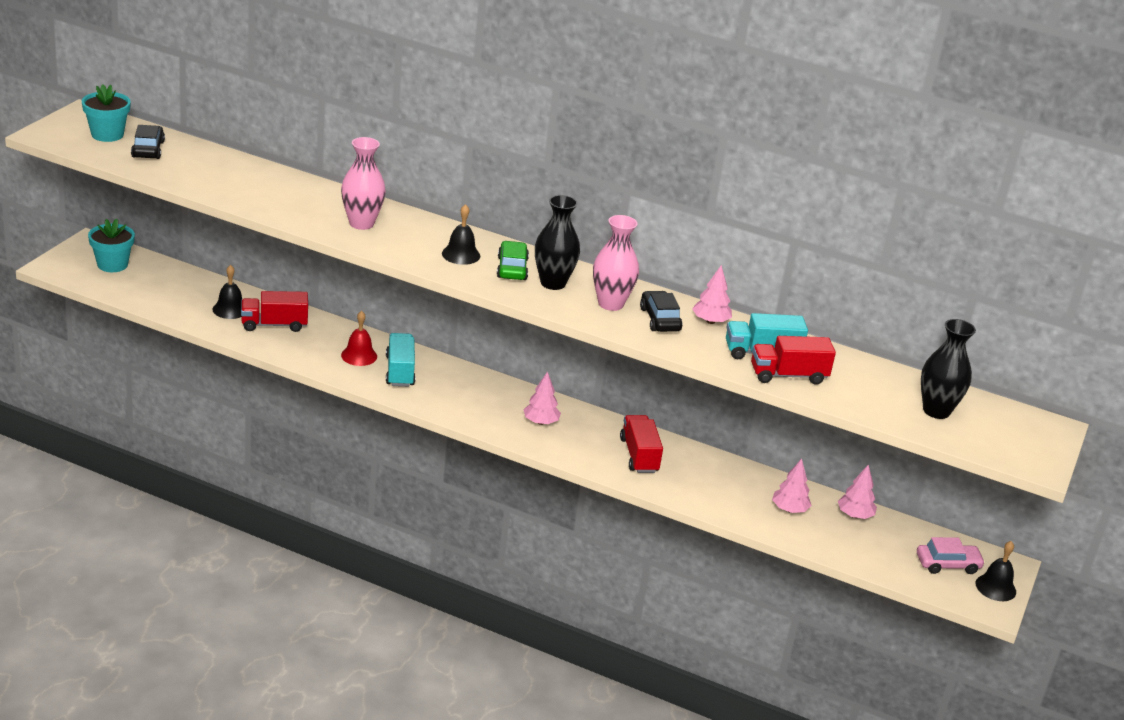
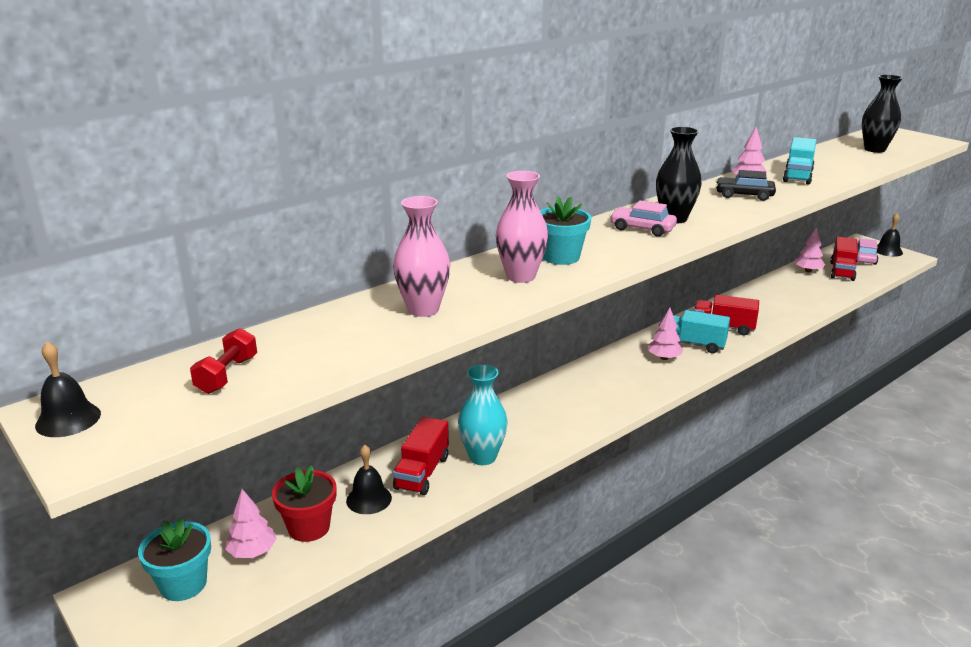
camera: 60 degrees left, 5 degrees down
turquoise flower pot [82,85,131,142] -> turquoise flower pot moved to [540,196,591,265]
black car [131,125,165,159] -> red dumbbell [190,328,257,394]
red bell [341,311,377,366] -> none
turquoise truck [386,333,416,387] -> turquoise truck moved to [673,310,730,353]
black bell [442,204,480,265] -> black bell moved to [35,342,101,437]
green car [497,241,529,280] -> pink car [610,200,677,237]
pink vase [593,215,639,311] -> pink vase moved to [393,196,450,317]
red truck [751,336,836,385] -> red truck moved to [830,237,858,281]
pink tree [772,459,812,513] -> pink tree moved to [225,489,277,558]
none -> red flower pot [272,465,336,542]
none -> turquoise vase [458,364,508,465]

